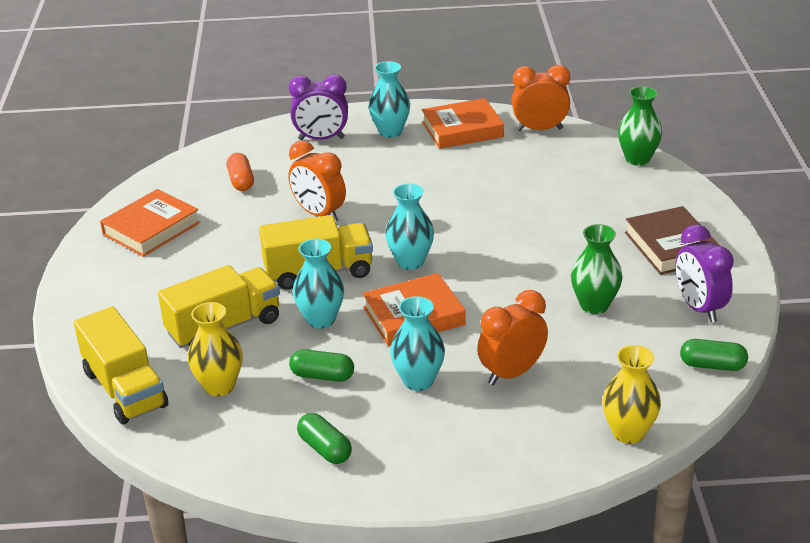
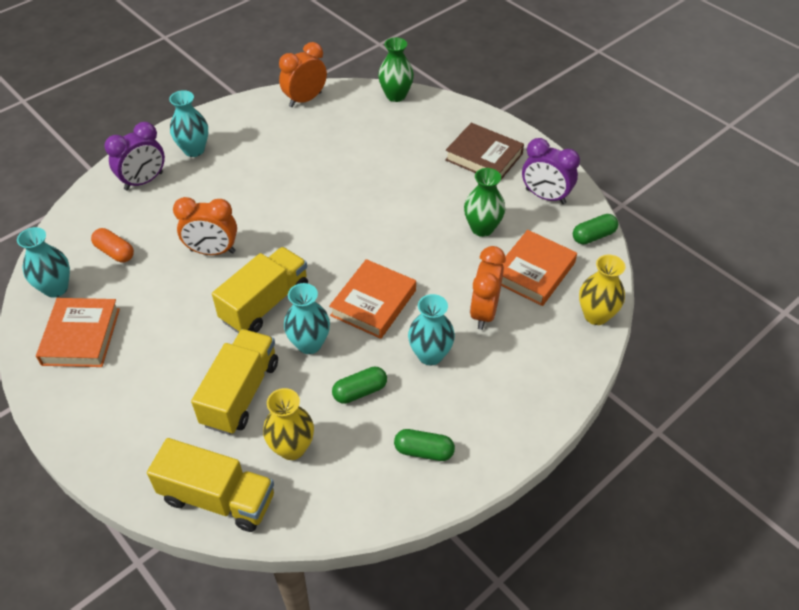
camera: 40 degrees left, 15 degrees up
turquoise vase [385,183,434,270] -> turquoise vase moved to [17,227,70,297]
orange book [422,98,504,149] -> orange book moved to [501,230,577,306]

